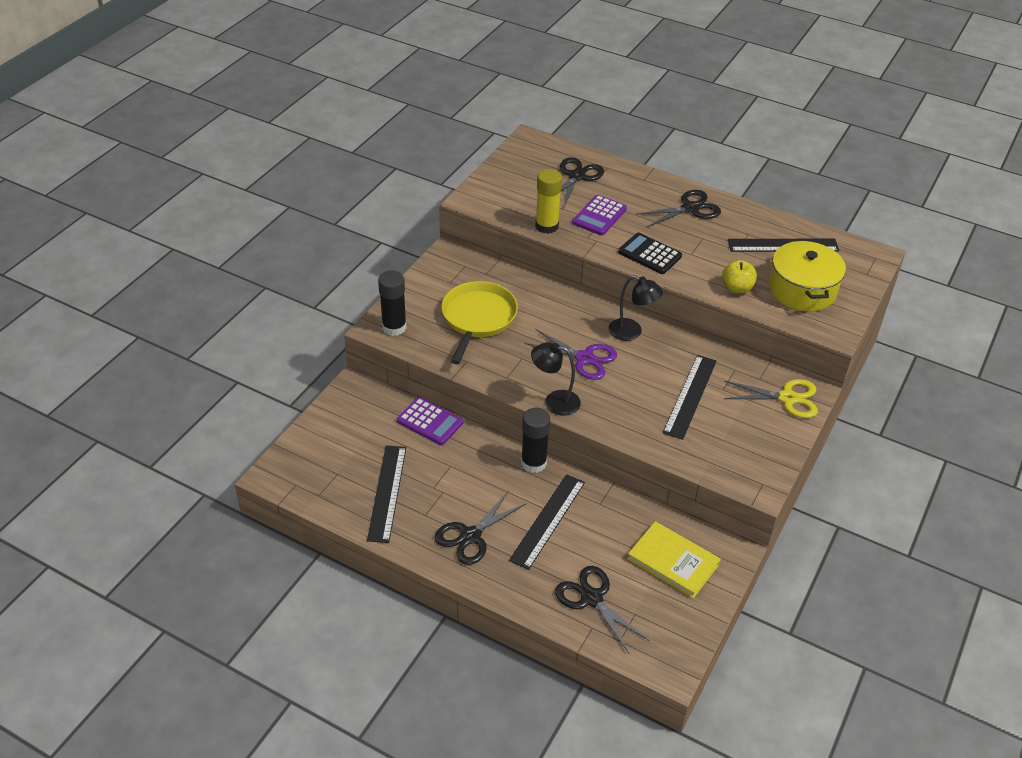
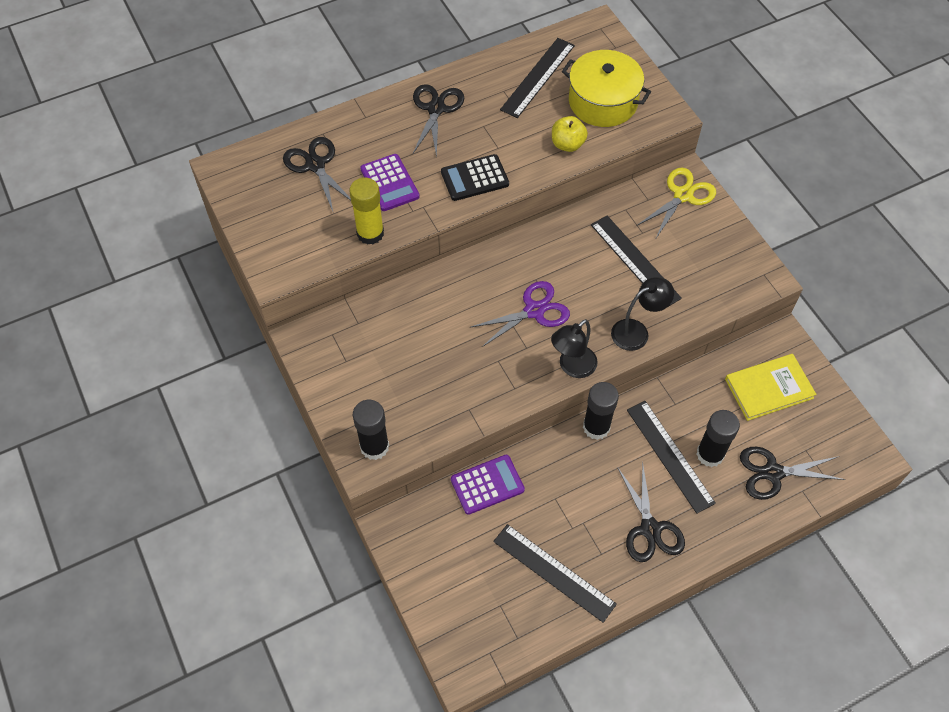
camera: 55 degrees left, 15 degrees up
yellow pan [441,281,518,364] -> none
black lamp [609,275,663,341] -> black lamp moved to [611,277,674,351]
none -> black glue stick [696,410,740,467]

